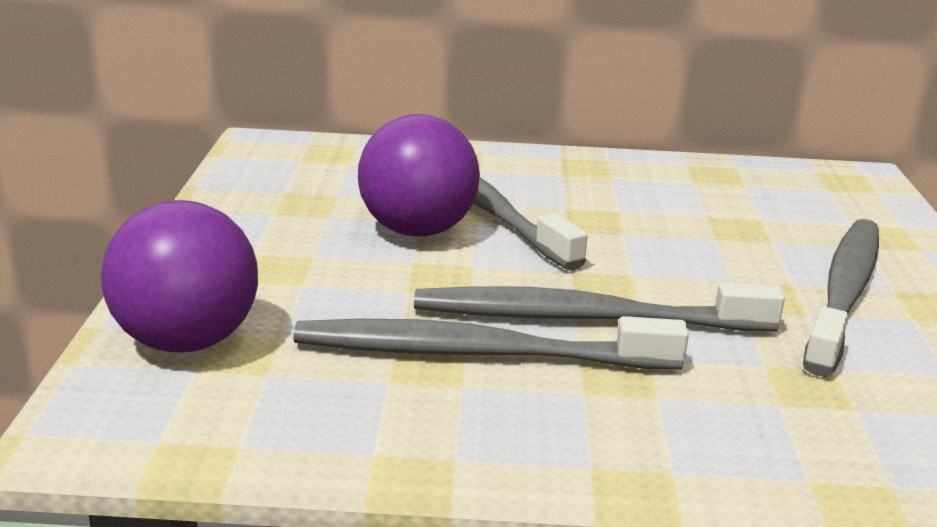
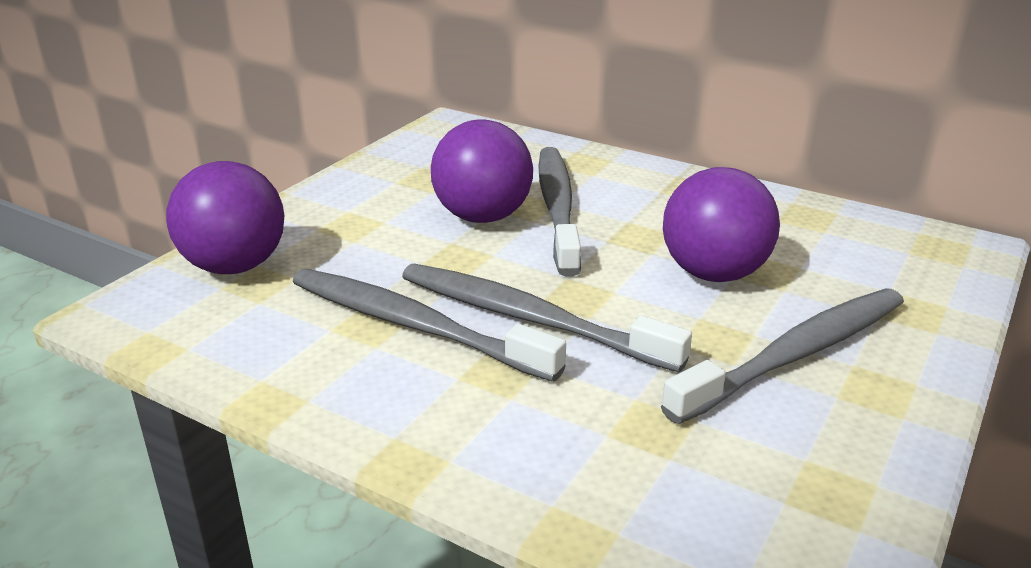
camera: 30 degrees right, 5 degrees up
none -> purple ball [663,167,780,282]

